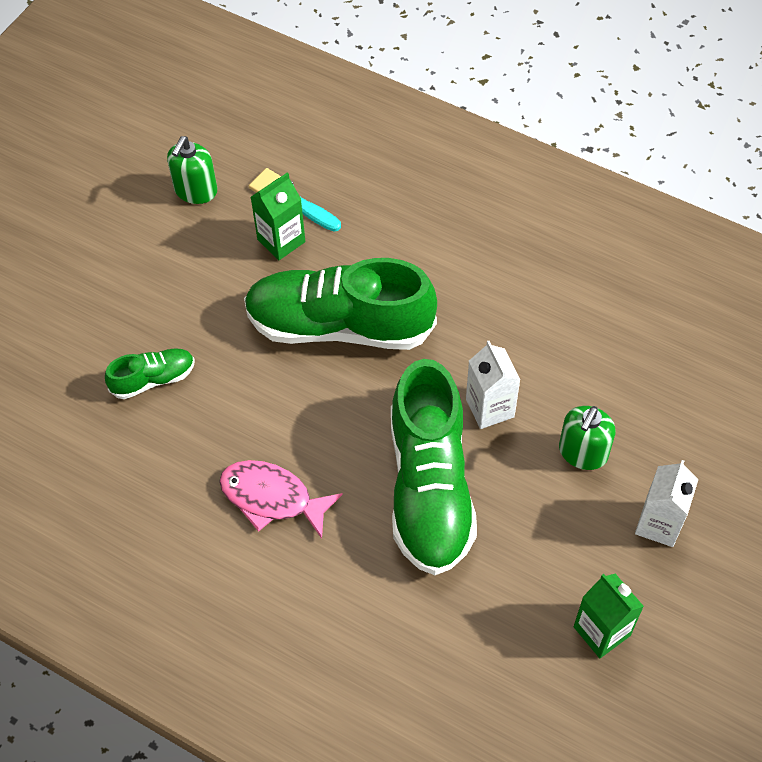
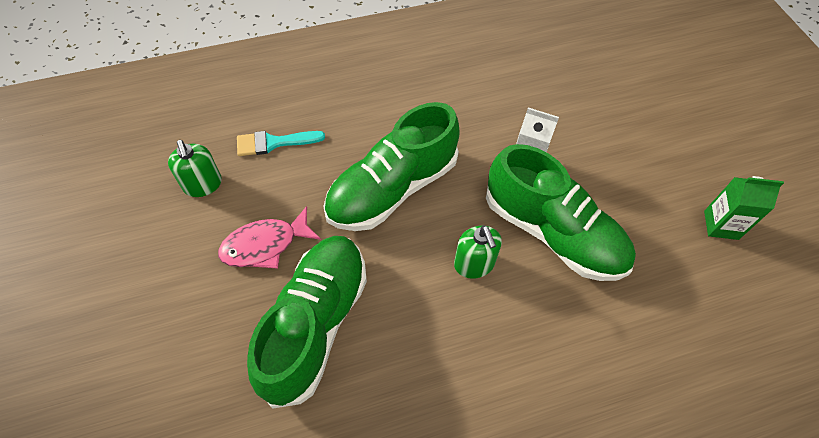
camera: 50 degrees left, 0 degrees up
green shoe [105,349,195,399] -> green shoe [247,236,367,409], size x2.18
pink fish [219,460,343,539] -> pink fish moved to [218,206,321,269]
green carton [251,173,305,260] -> none
green soap dispenser [559,406,616,470] -> green soap dispenser moved to [454,225,502,279]
white carton [635,460,698,547] -> none

